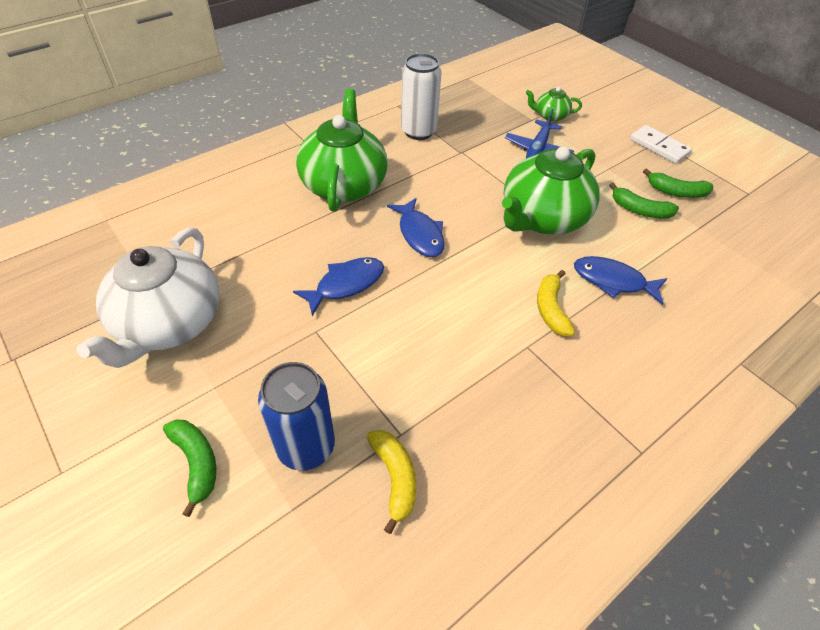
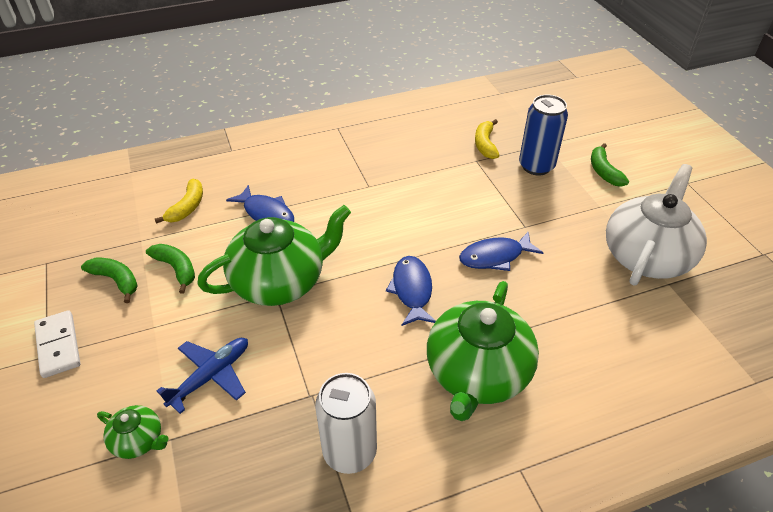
camera: 160 degrees left, 5 degrees down
yellow banana [537,270,575,336] -> yellow banana moved to [155,179,203,224]

